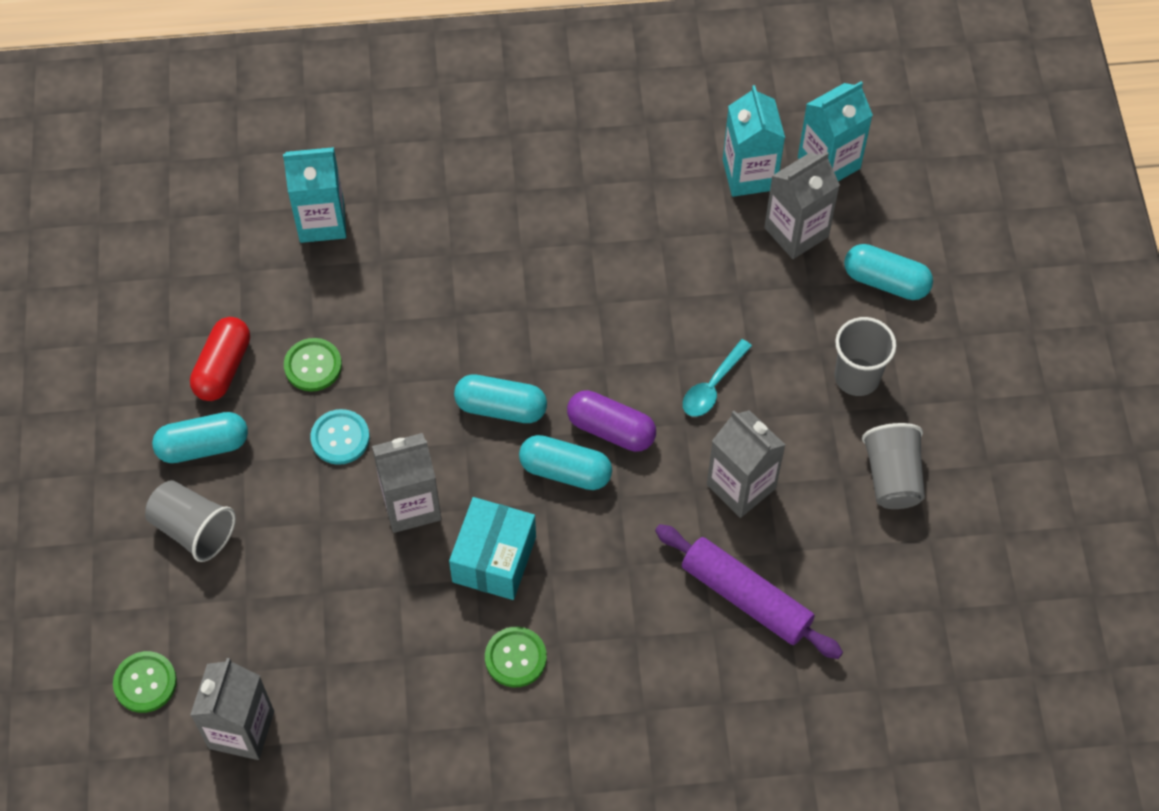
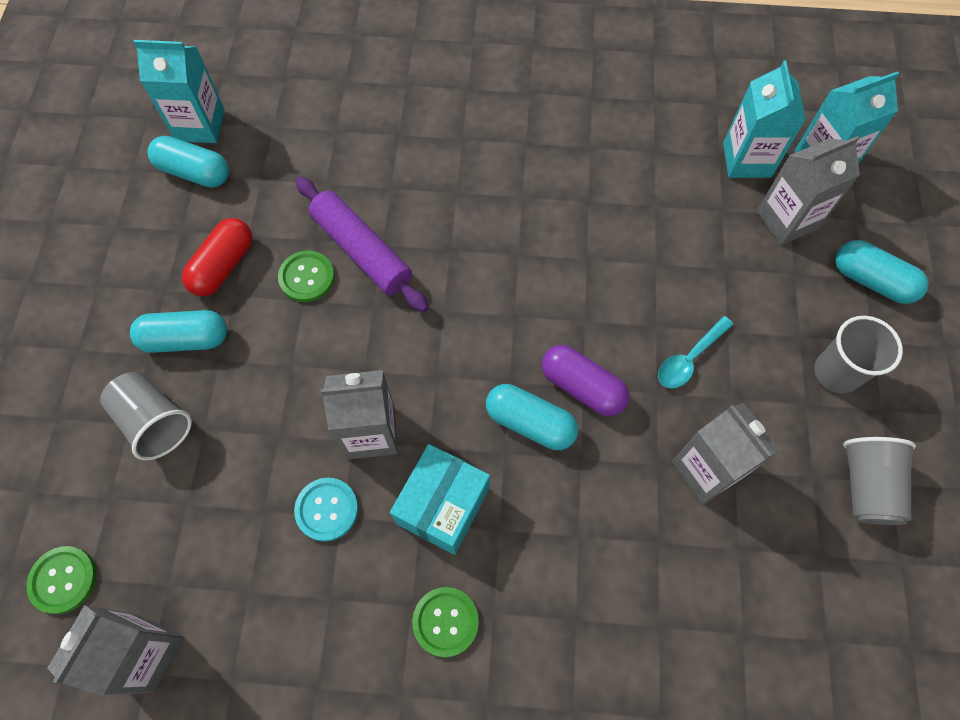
camera: 10 degrees right, 5 degrees up
turquoise carton [283,147,346,243] -> turquoise carton moved to [133,40,225,143]
turquoise button [310,409,370,465] -> turquoise button moved to [294,478,358,542]
turquoise capsule [454,374,547,423] -> turquoise capsule moved to [147,136,229,188]
purple rolling pin [655,524,843,659] -> purple rolling pin moved to [295,177,429,312]

